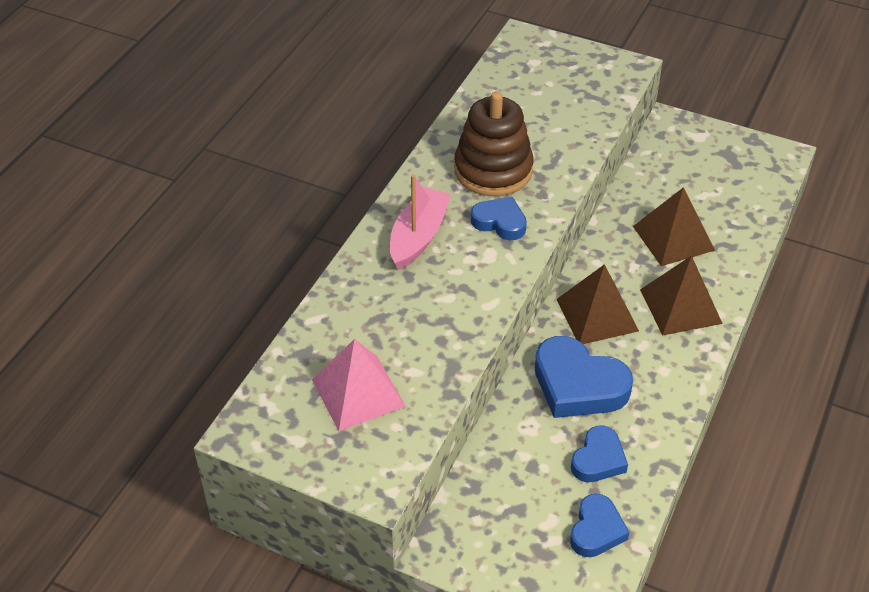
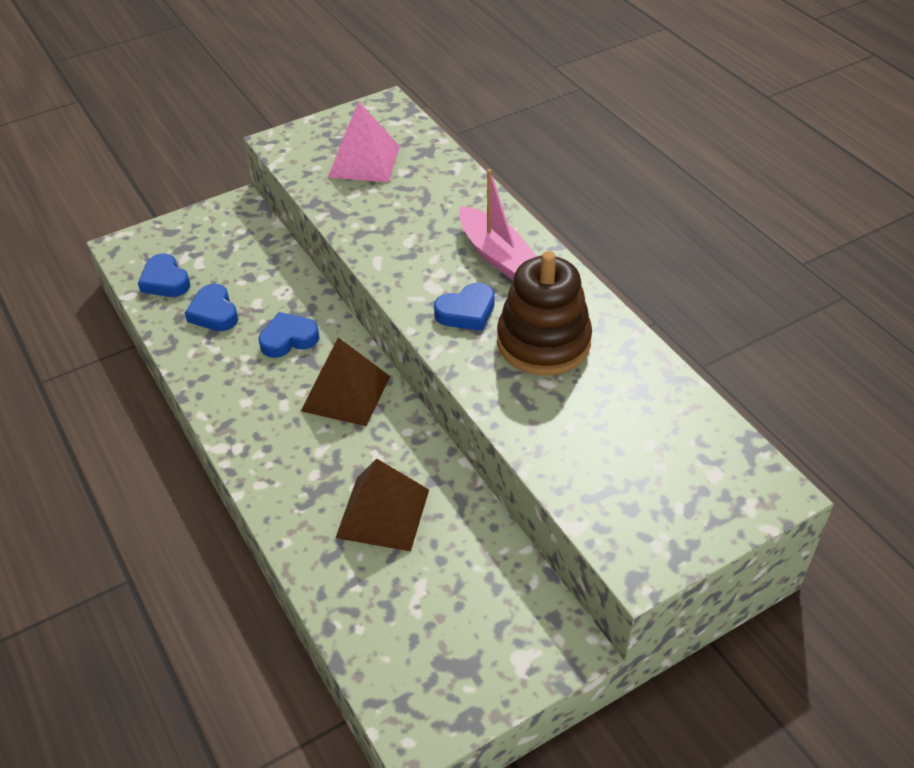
camera: 125 degrees right, 0 degrees up
blue heart [535,336,633,418] -> blue heart [258,312,320,358], size x0.60
brown pyramid [640,256,723,335] -> none

